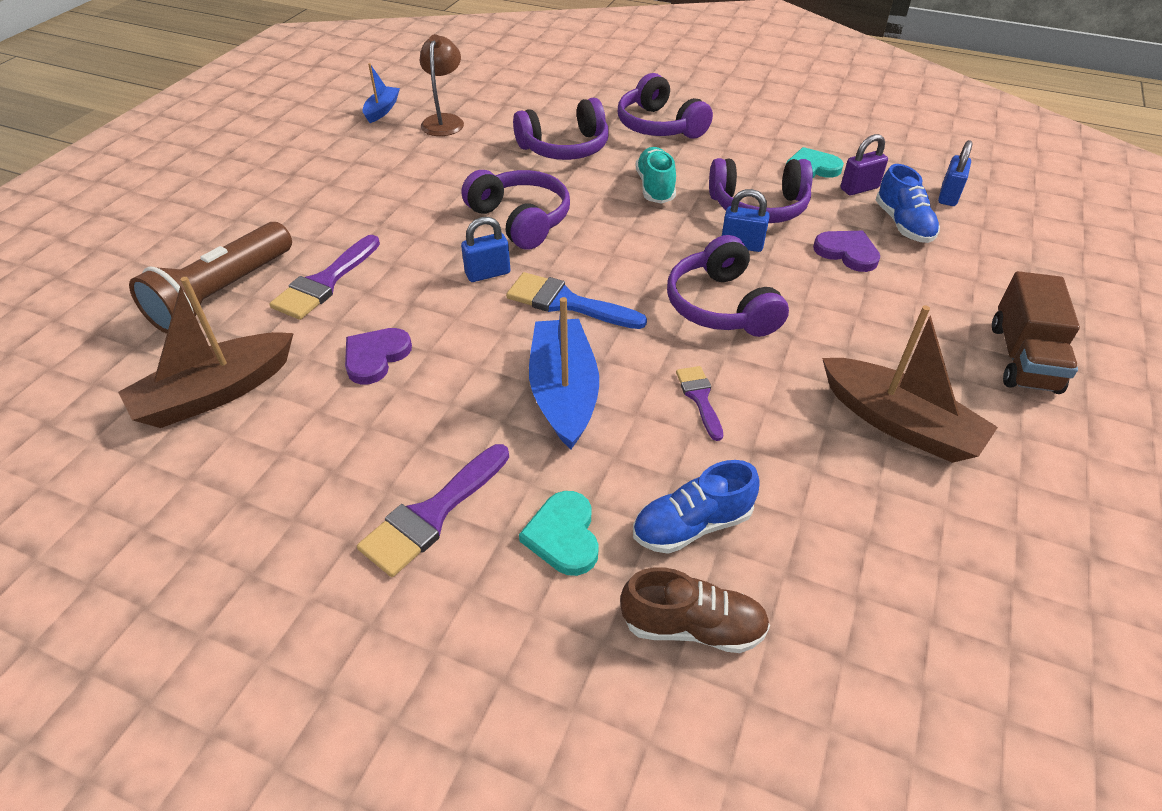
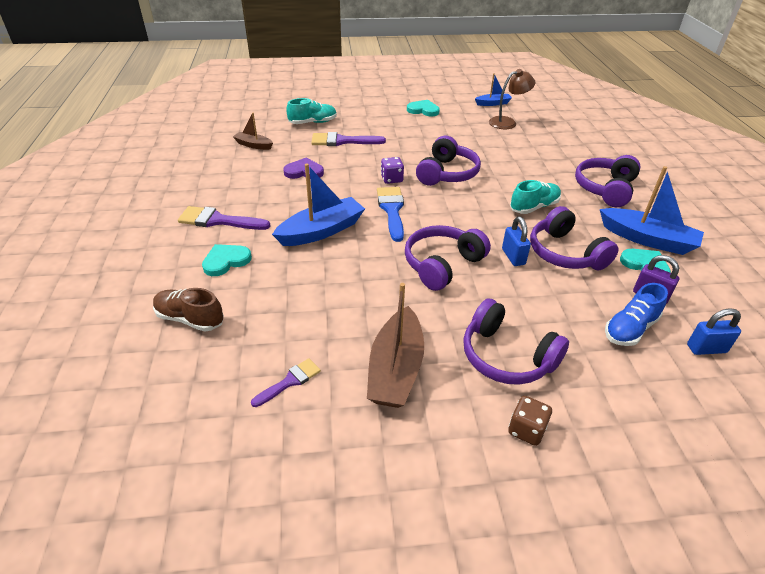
camera: 60 degrees right, 5 degrees down
brown boat [118,277,294,428] -> brown boat [233,113,273,150], size x0.56
brown flashlight [129,222,292,334] -> turquoise shoe [286,98,337,124]
blue padlock [461,217,510,282] -> purple dice [381,157,404,184]
purple headphones [513,98,609,160] -> purple headphones moved to [463,298,569,385]
brown shoe [620,567,770,653] -> brown shoe turned 135 degrees clockwise [153,288,224,332]
blue shoe [633,460,760,554] -> none
purple brush [676,366,723,441] -> purple brush moved to [251,358,321,407]
purple heart [813,231,880,272] -> none
brown truck [992,271,1080,394] -> brown dice [508,396,552,446]
none -> turquoise heart [407,100,440,117]
none -> blue boat [600,166,704,255]

